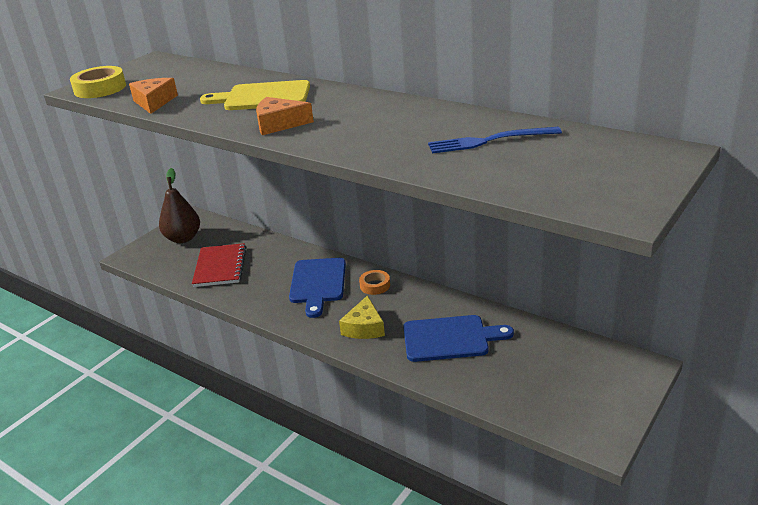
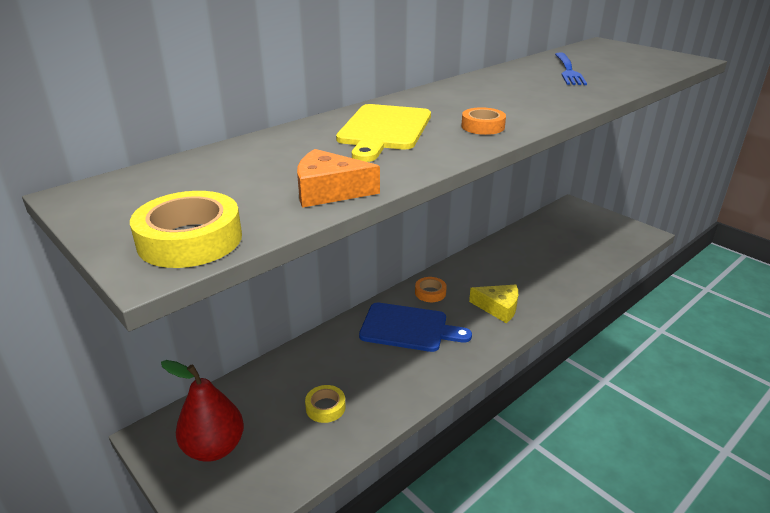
camera: 80 degrees left, 0 degrees up
brown pear [159,168,200,243] -> red pear [161,360,244,462]
red notebook [192,243,246,287] -> yellow tape [305,385,346,423]
orange cheese [256,97,314,135] -> orange tape [461,107,506,135]
blue cutting board [403,315,514,362] -> none

